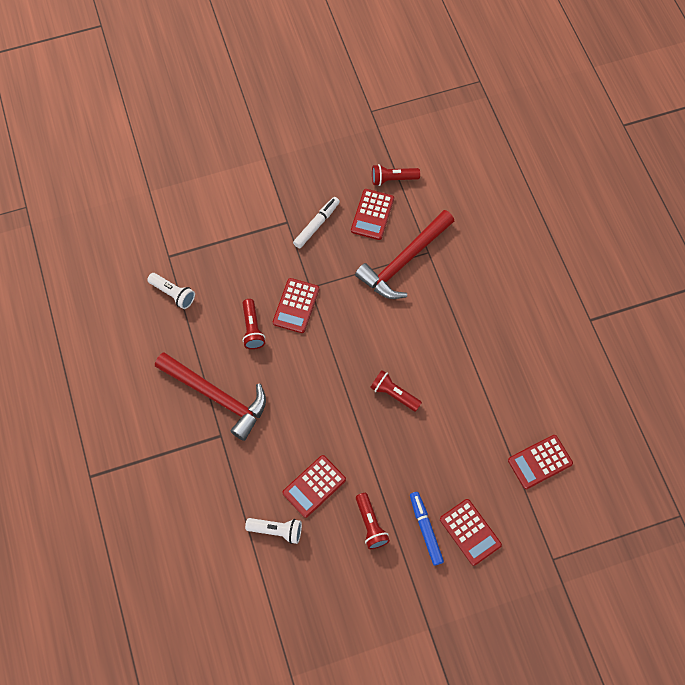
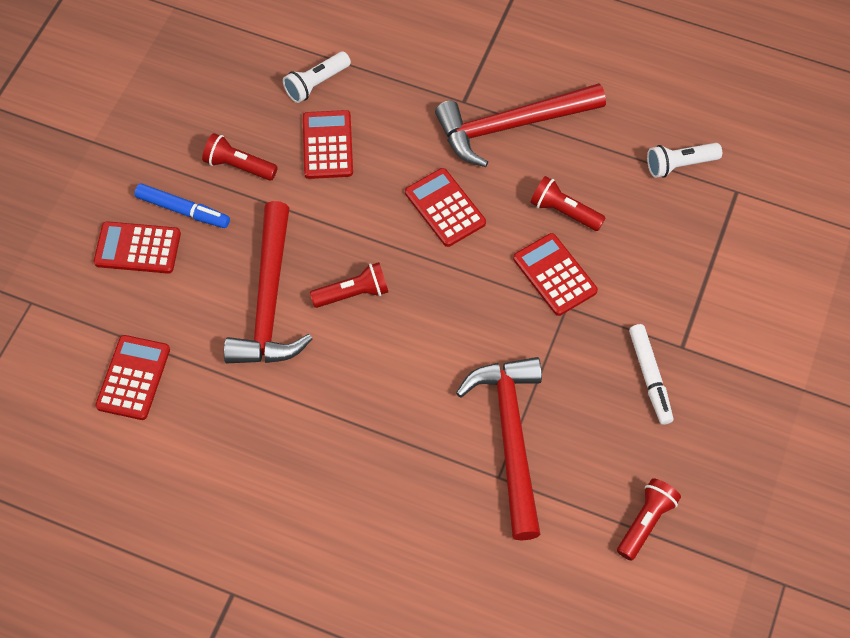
camera: 130 degrees right, 5 degrees down
red calculator [351,189,394,240] -> red calculator moved to [405,168,486,247]
none -> red hammer [224,201,312,363]

